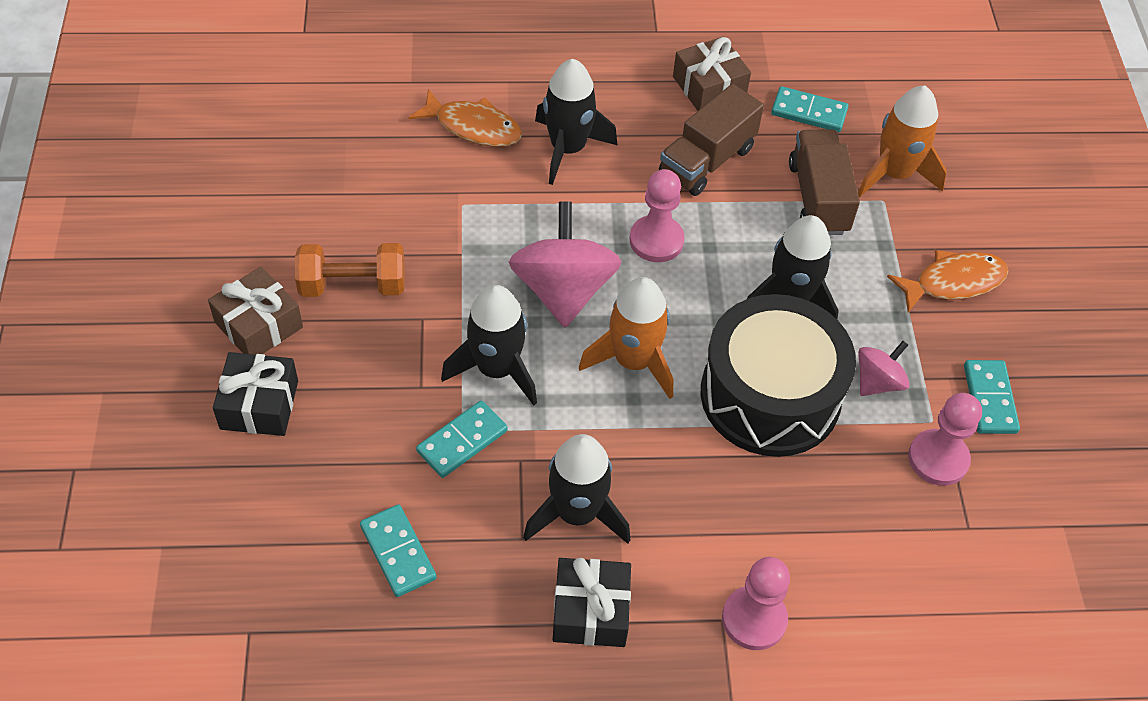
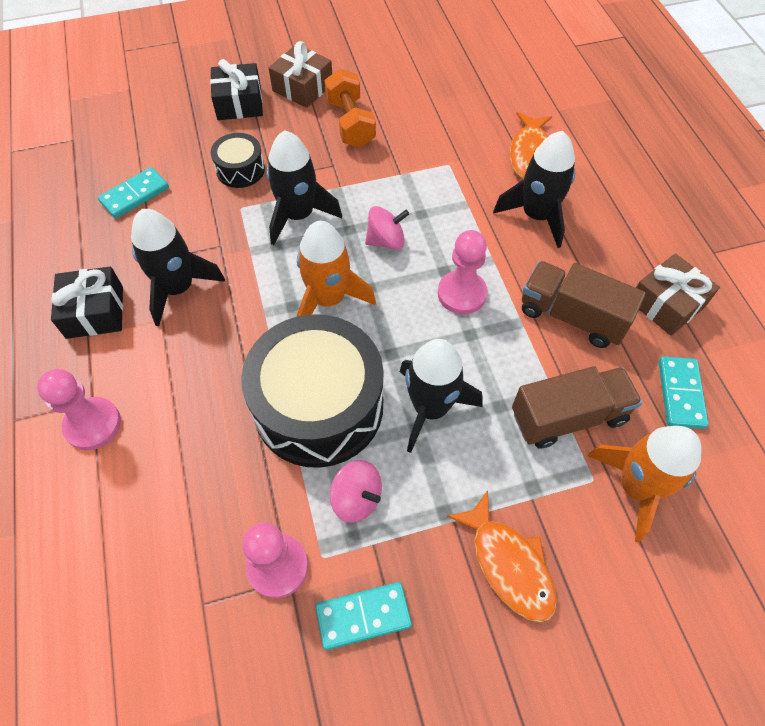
camera: 80 degrees right, 5 degrees up
turquoise domino [416,401,508,478] -> none
pink spinning top [509,202,621,327] -> pink spinning top [365,206,409,250], size x0.54
none -> black drum [211,133,265,188]

